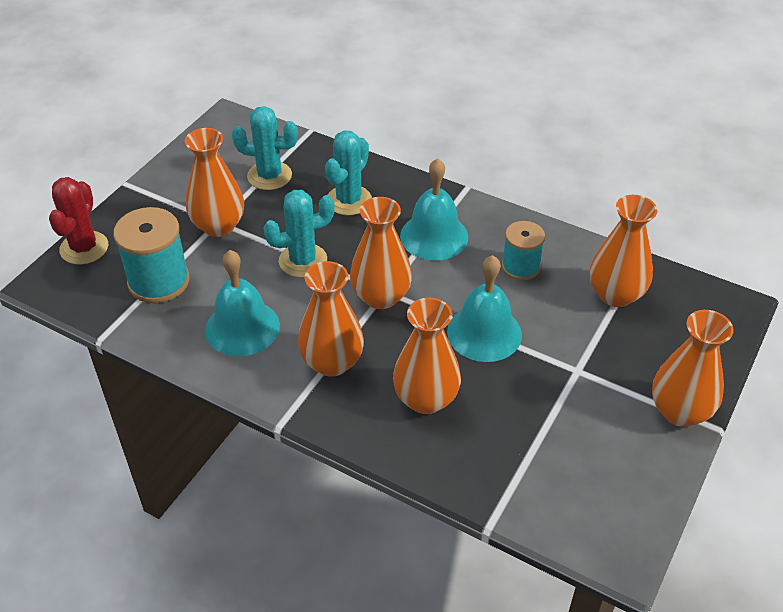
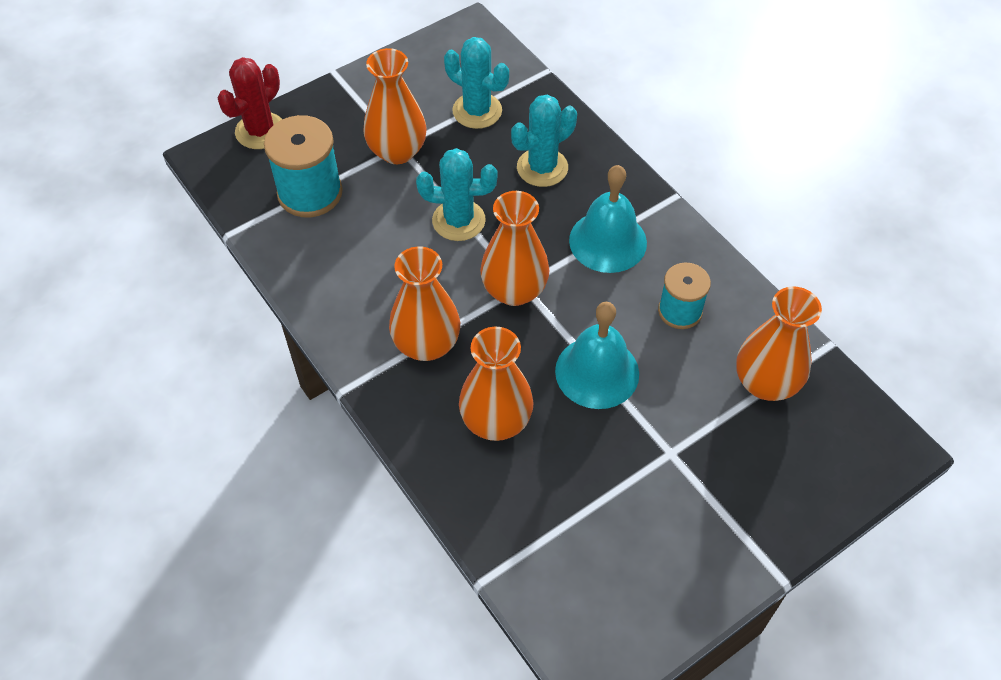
camera: 25 degrees right, 10 degrees up
turquoise bell [205,250,280,357] -> none
orange vase [652,310,734,427] -> none

